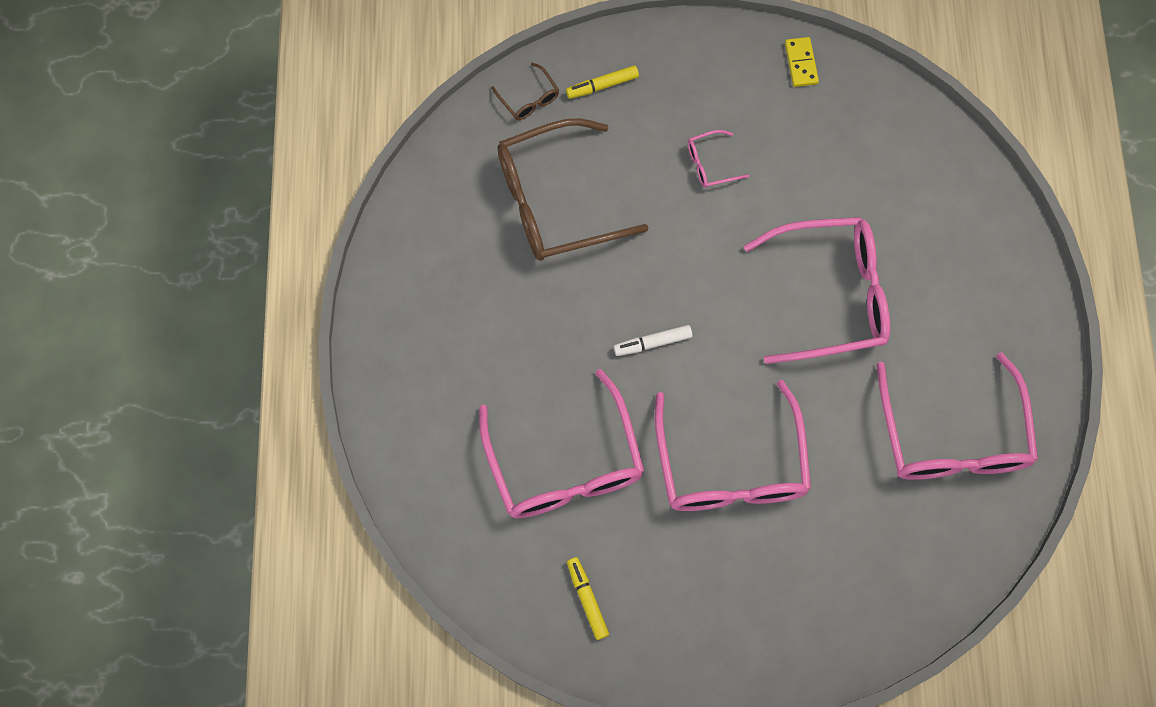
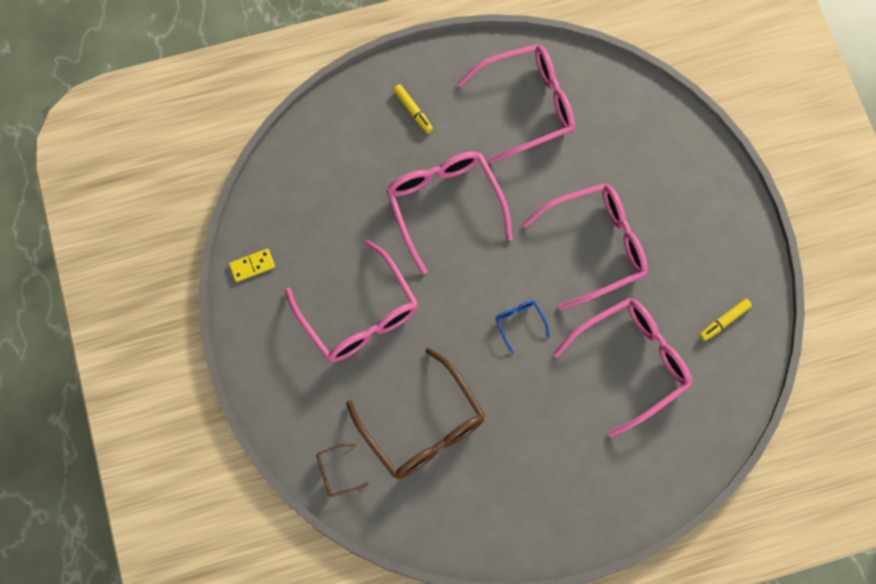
camera: 105 degrees left, 0 degrees up
brown glasses [491,62,559,120] -> brown glasses turned 150 degrees counterclockwise [316,444,369,497]
yellow marker [566,66,639,99] -> yellow marker moved to [393,84,433,133]
white marker [614,325,692,356] -> blue glasses [495,300,550,354]
pink glasses [688,130,749,188] -> pink glasses [285,240,418,362], size x2.38

